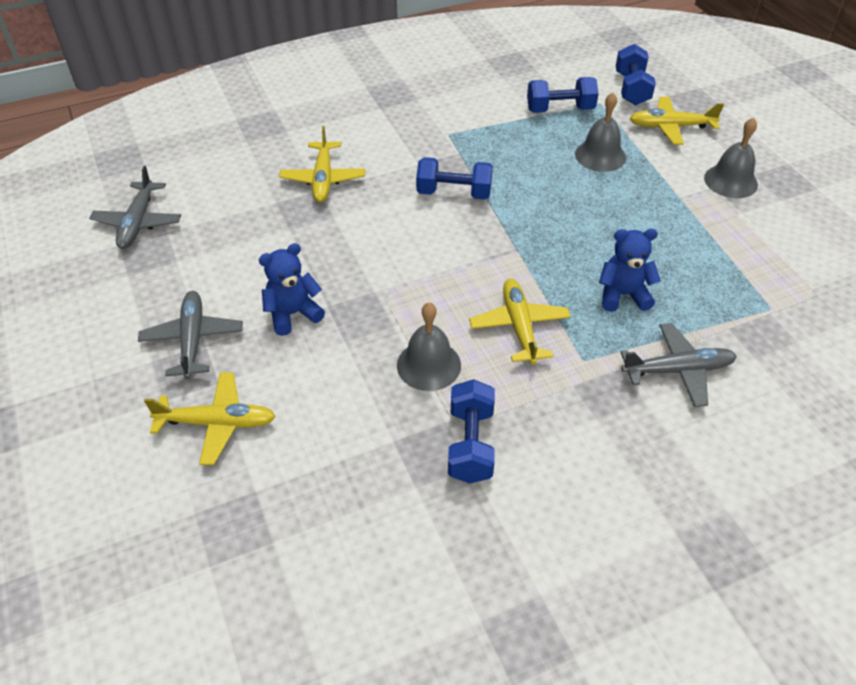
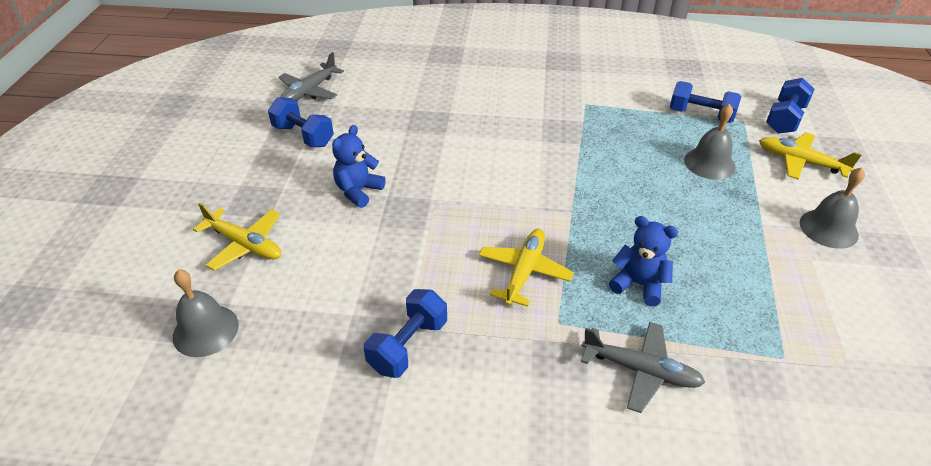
camera: 30 degrees right, 5 degrees down
grey plane [138,291,243,379] -> none
blue teddy bear [259,243,325,336] -> blue teddy bear turned 60 degrees counterclockwise [332,125,386,208]
yellow plane [279,126,365,202] -> none
grey bell [397,302,461,391] -> grey bell moved to [173,269,239,357]
blue dumbbell [416,157,493,200] -> blue dumbbell moved to [268,97,334,147]

